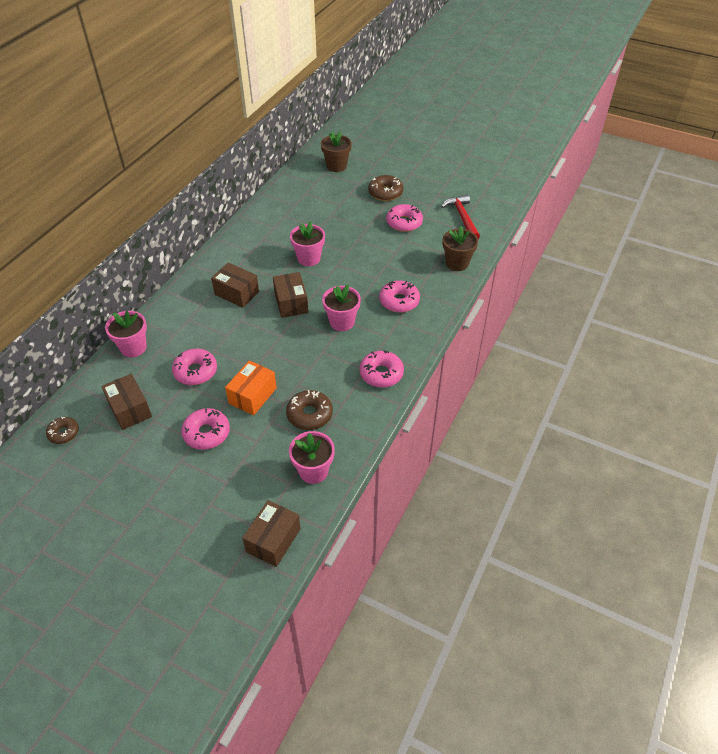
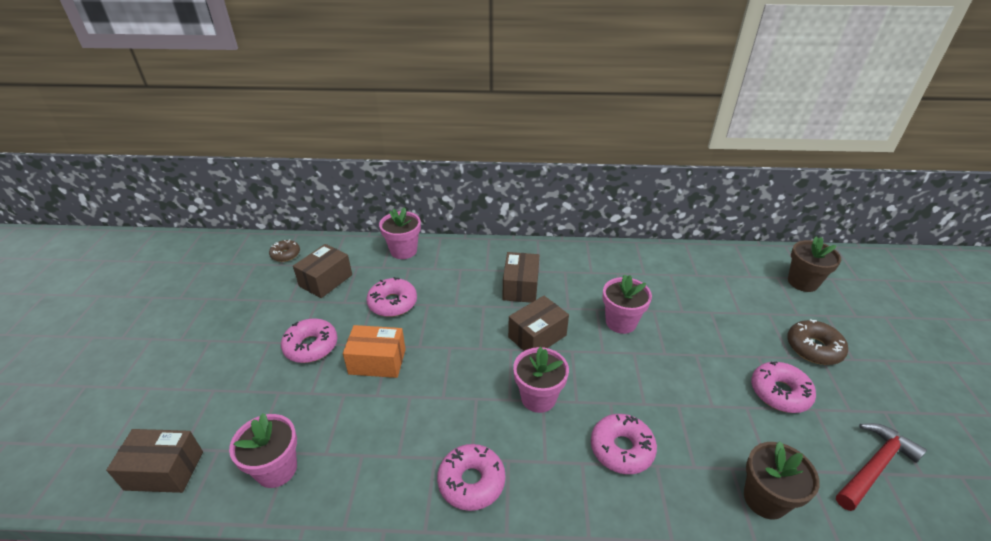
camera: 65 degrees right, 10 degrees down
brown donut [286,390,333,430] -> none

